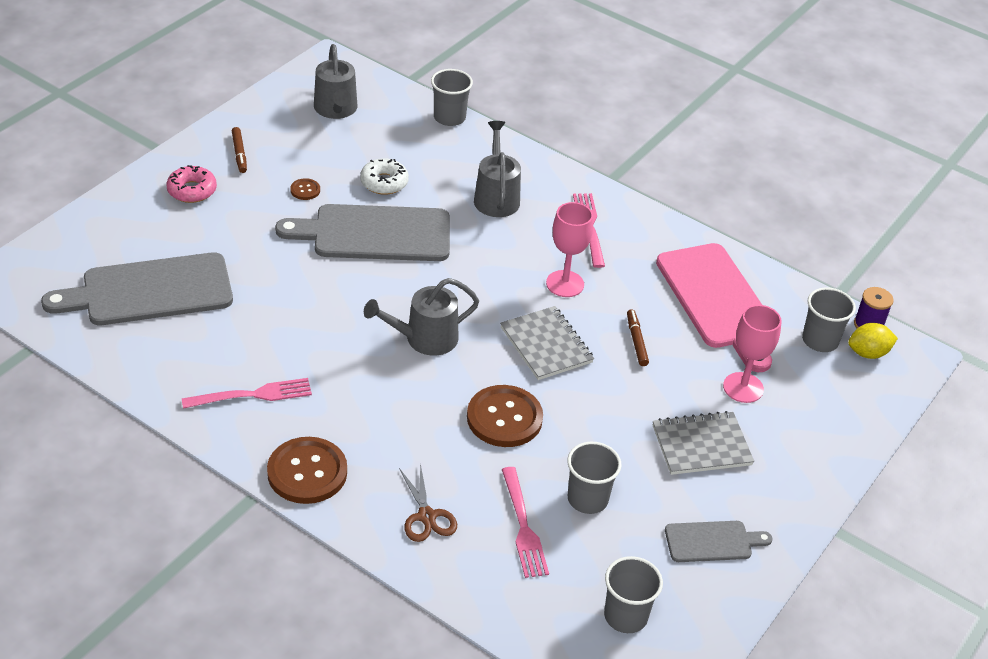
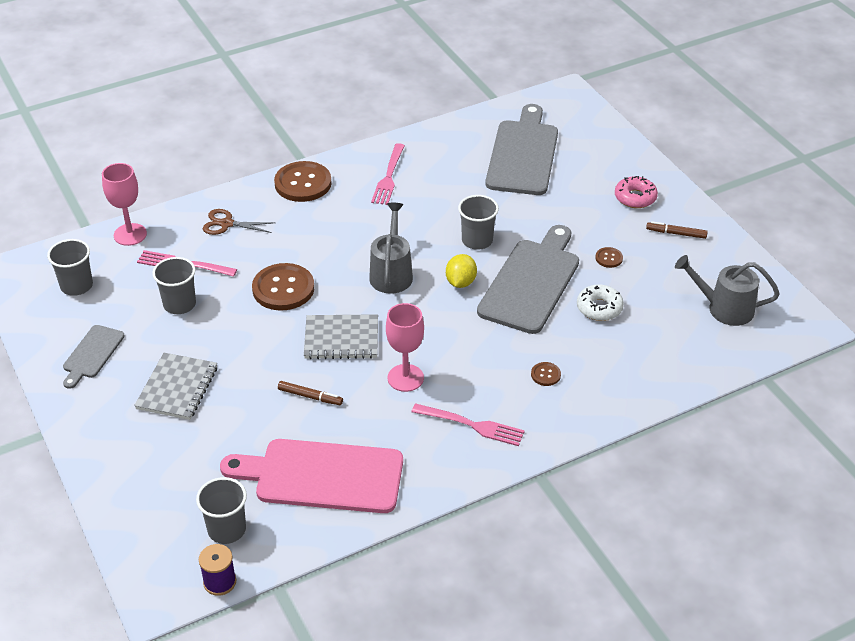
camera: 120 degrees right, 0 degrees up
grey cup [431,69,473,126] -> grey cup moved to [458,195,499,250]
grey watering can [474,121,521,217] -> brown button [531,362,561,386]
pink goblet [723,305,782,403] -> pink goblet moved to [102,163,147,246]
yellow lemon [848,323,898,359] -> yellow lemon moved to [446,254,477,288]

